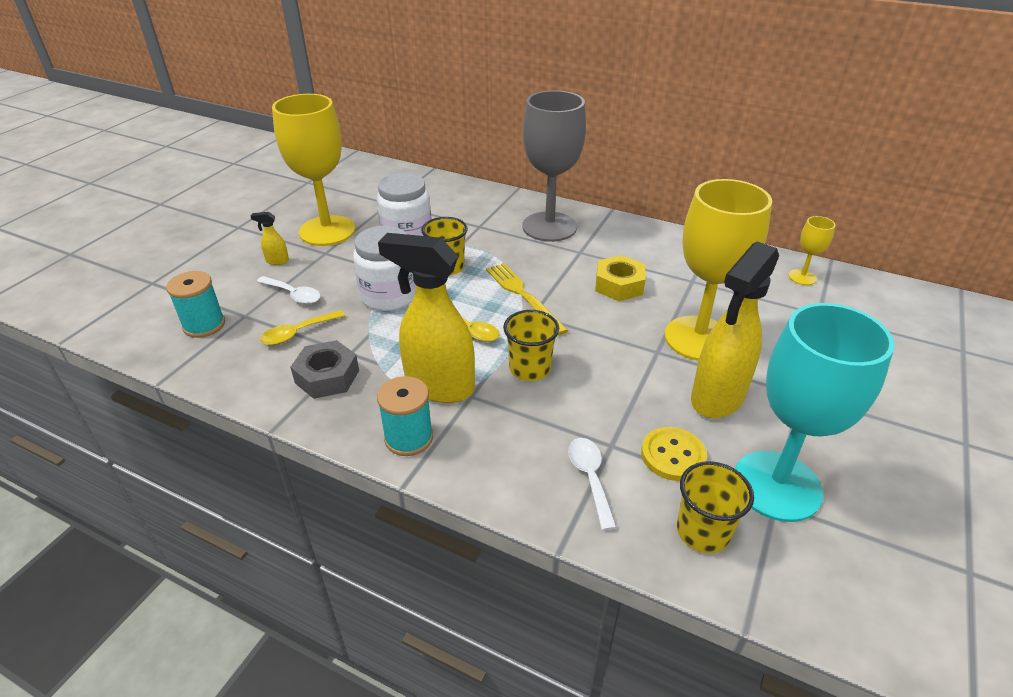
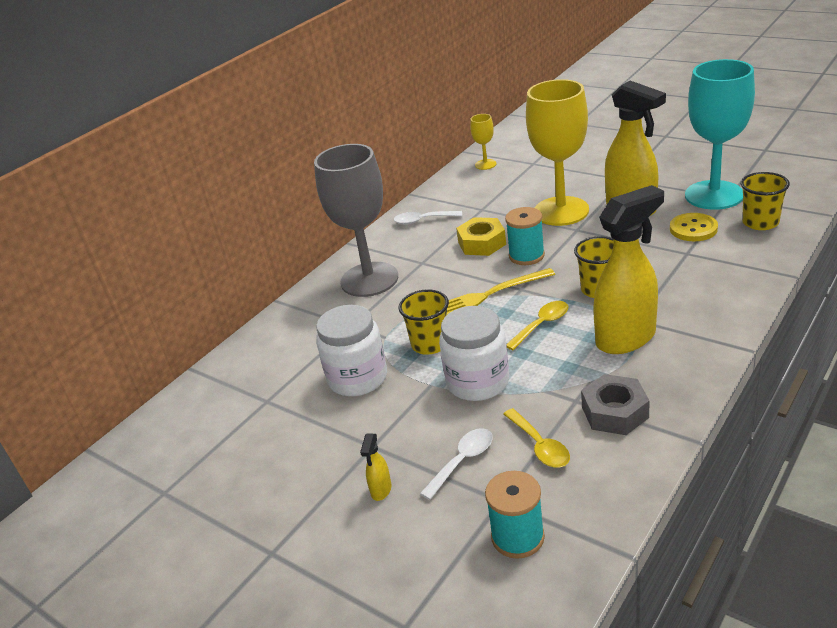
camera: 75 degrees left, 5 degrees down
yellow goblet [272,94,355,246] -> none
turquoise spool [377,376,433,456] -> turquoise spool moved to [505,207,545,265]
yellow spray bottle [378,233,475,403] -> yellow spray bottle turned 150 degrees counterclockwise [593,185,664,354]
white spoon [568,438,617,531] -> white spoon moved to [394,211,462,225]

